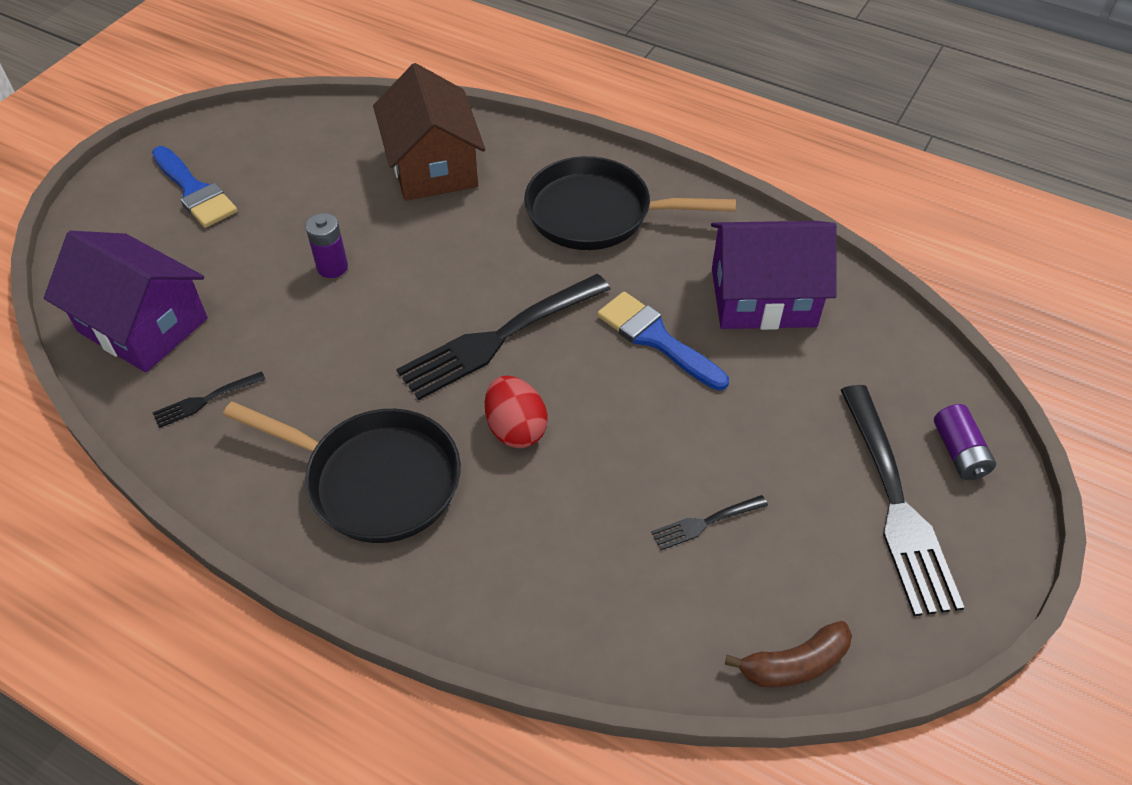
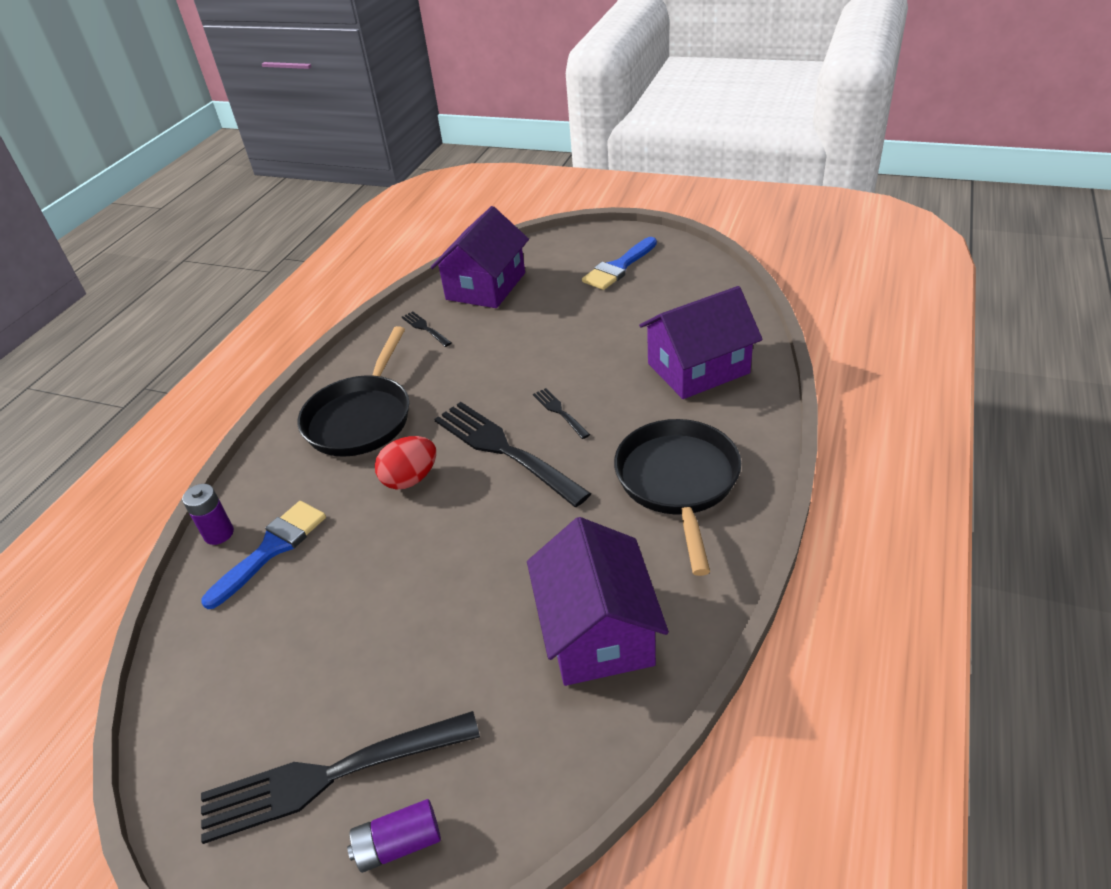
camera: 85 degrees right, 10 degrees down
purple battery [306,213,348,278] -> purple battery moved to [182,484,234,545]
brown house [373,63,485,201] -> purple house [639,286,763,399]
blue brush [597,291,729,391] -> blue brush moved to [201,501,326,609]
black fork [651,495,768,550] -> black fork moved to [533,388,590,439]
brown banana [725,621,852,688] -> none

